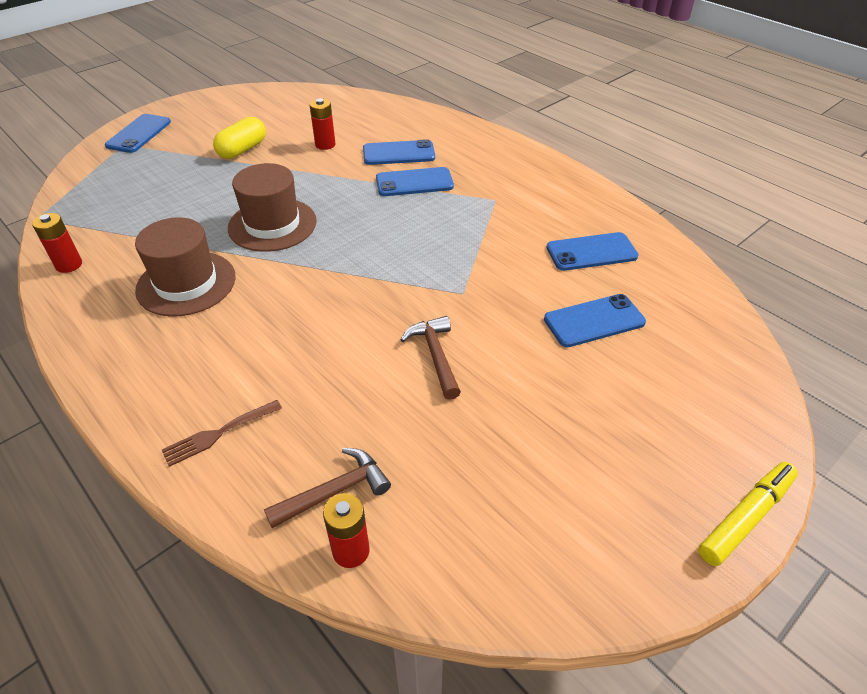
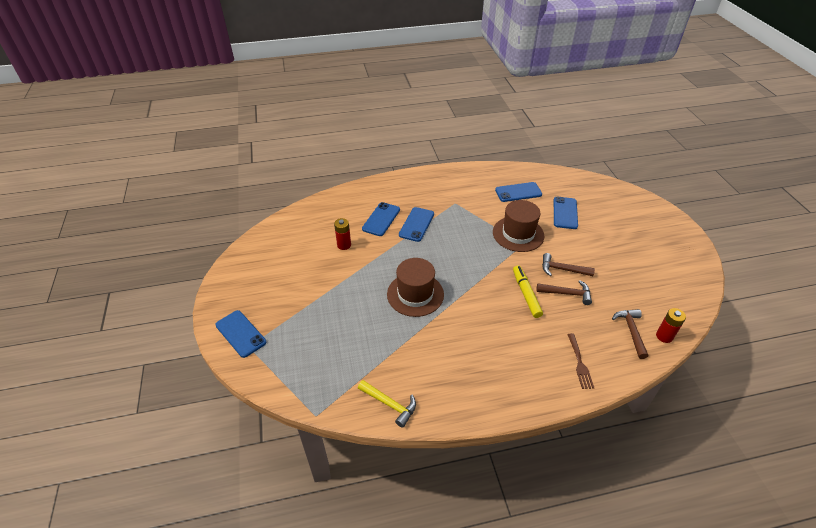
camera: 60 degrees left, 0 degrees up
red battery [32,213,82,273] -> yellow hammer [358,380,416,428]
brown hat [135,217,236,317] -> brown hat moved to [493,200,544,252]
yellow capsule [213,117,266,159] -> none
blue phone [546,232,639,271] -> blue phone turned 60 degrees clockwise [495,182,542,202]
yellow marker [698,462,798,566] -> yellow marker moved to [513,265,543,318]
none -> brown hammer [536,280,592,305]

